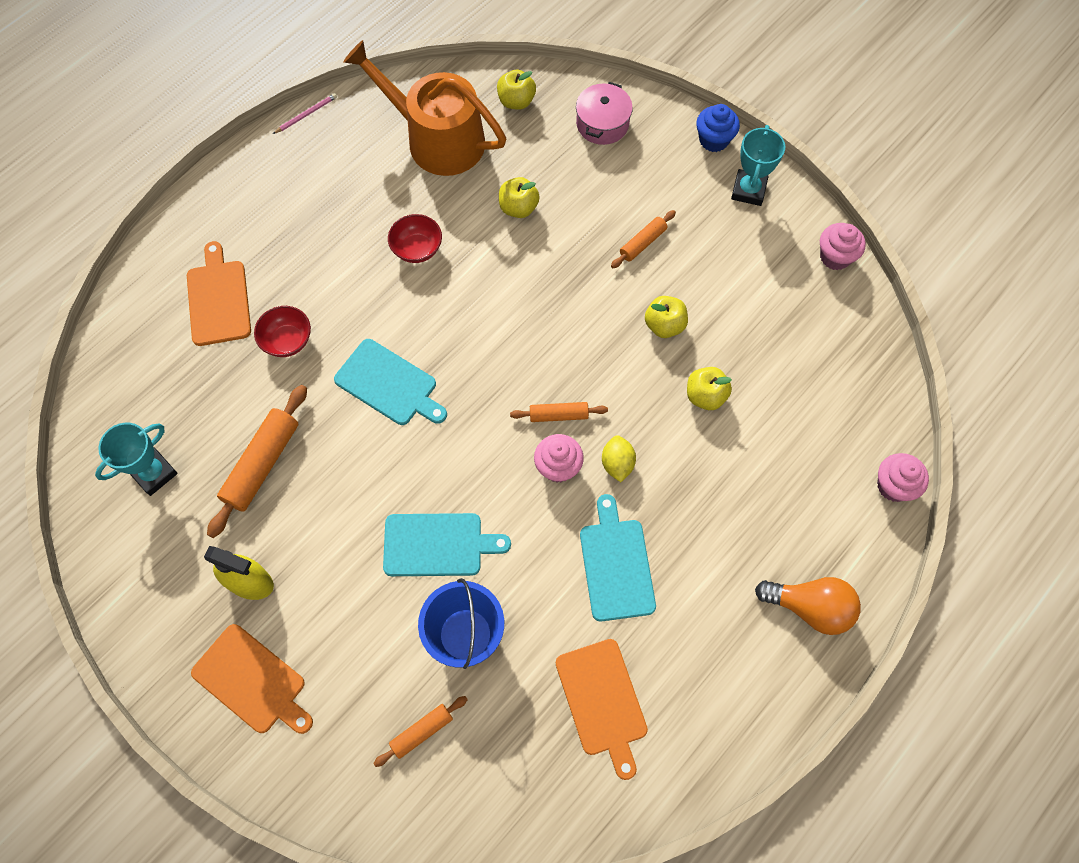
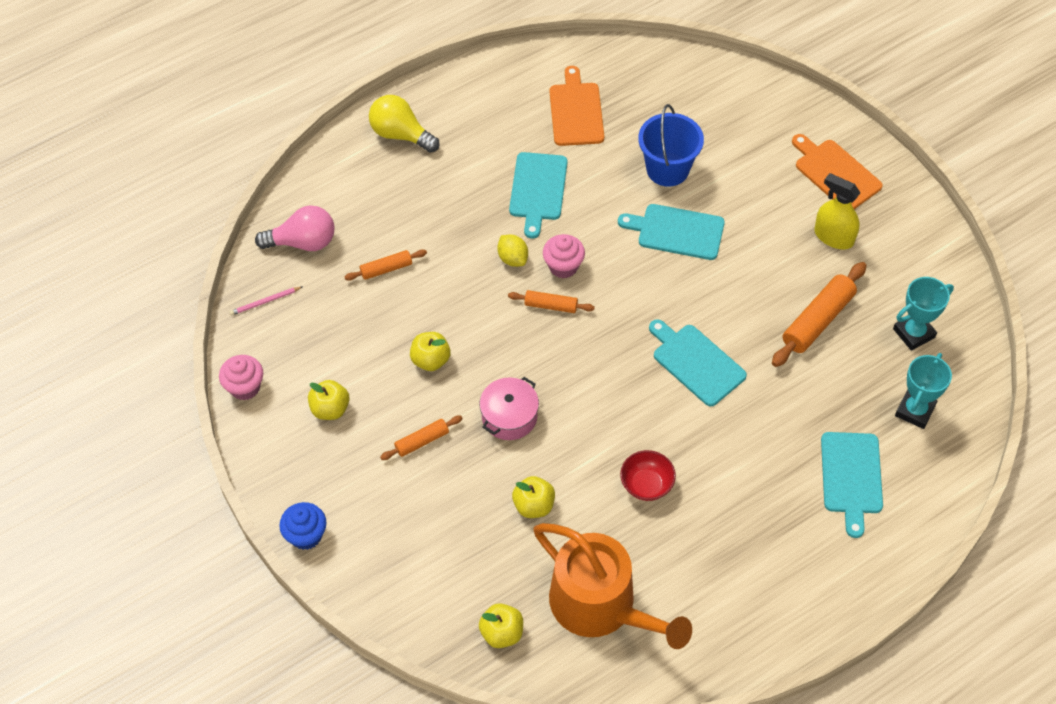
camera: 165 degrees left, 10 degrees down
orange cutting board [187,241,251,346] -> turquoise cutting board [821,432,883,538]
red bowl [254,306,311,357] -> none
pink pencil [273,93,337,134] -> pink pencil moved to [230,287,302,316]
orange rolling pin [373,696,468,767] -> orange rolling pin moved to [345,249,427,281]
pink pot [576,82,633,145] -> pink pot moved to [479,377,539,440]
yellow lemon [602,435,636,482] -> yellow lemon turned 45 degrees counterclockwise [497,235,528,267]
yellow apple [687,367,732,410] -> yellow apple moved to [308,380,349,420]
turquoise trophy [731,125,785,206] -> turquoise trophy moved to [895,353,952,429]
orange light bulb [755,577,861,635] -> yellow light bulb [369,95,440,153]
pink cupcake [877,453,929,502] -> none
none -> pink light bulb [255,205,334,251]

